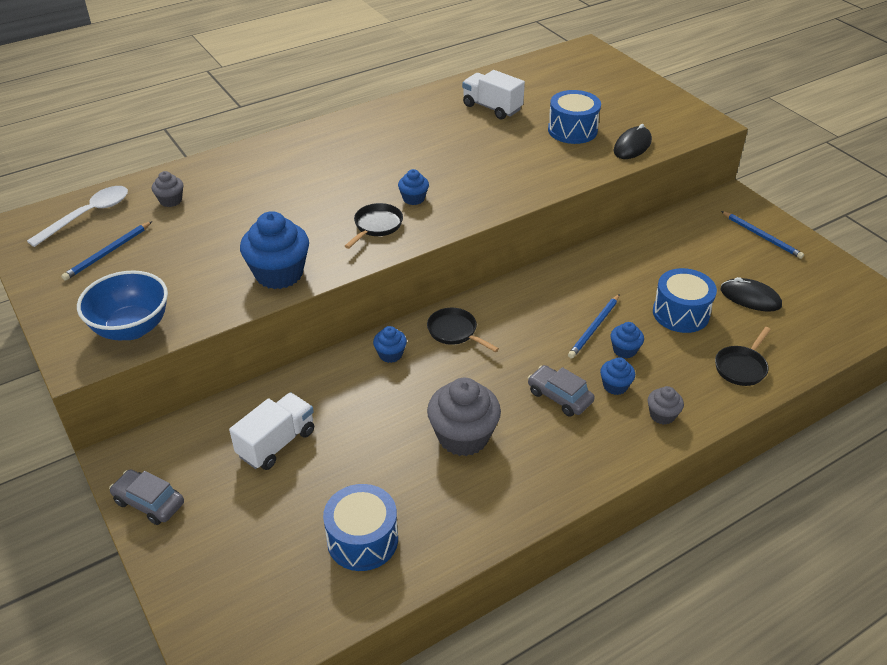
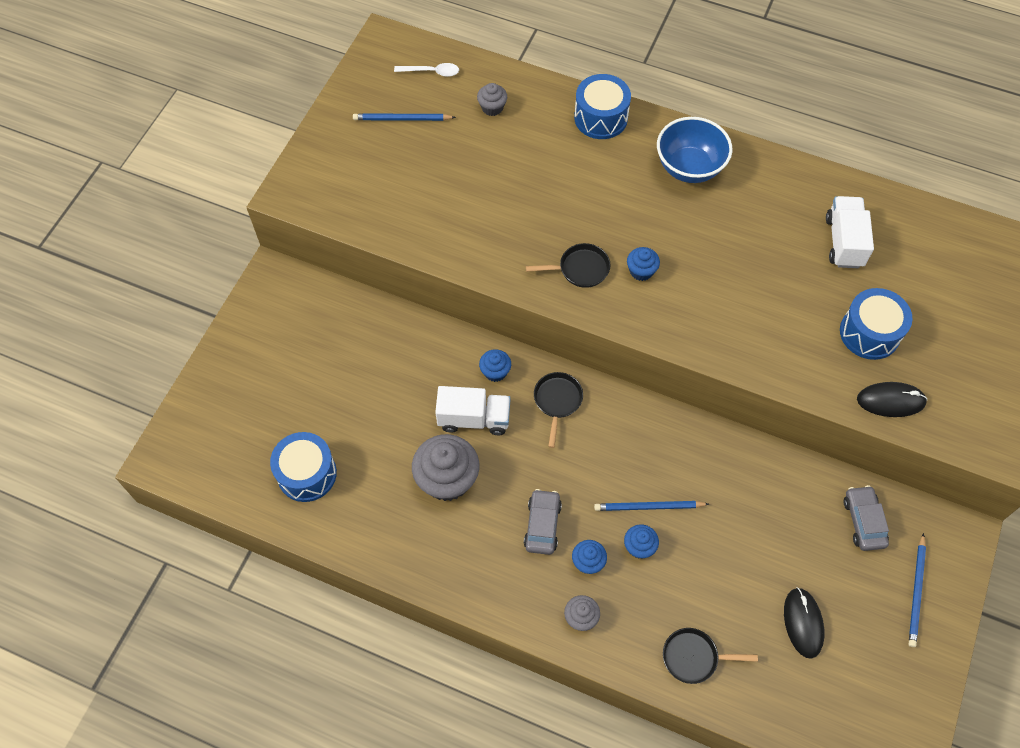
camera: 55 degrees right, 20 degrees up
white spoon [27,186,128,247] -> white spoon [394,63,459,77], size x0.62
blue bowl [77,270,168,340] -> blue bowl moved to [657,117,732,183]
grey car [109,469,184,525] -> grey car moved to [844,485,889,551]
white truck [229,392,314,470] -> white truck moved to [435,386,510,435]
blue cupcake [240,211,309,289] -> none
blue drum [653,268,717,333] -> blue drum moved to [574,74,631,139]

